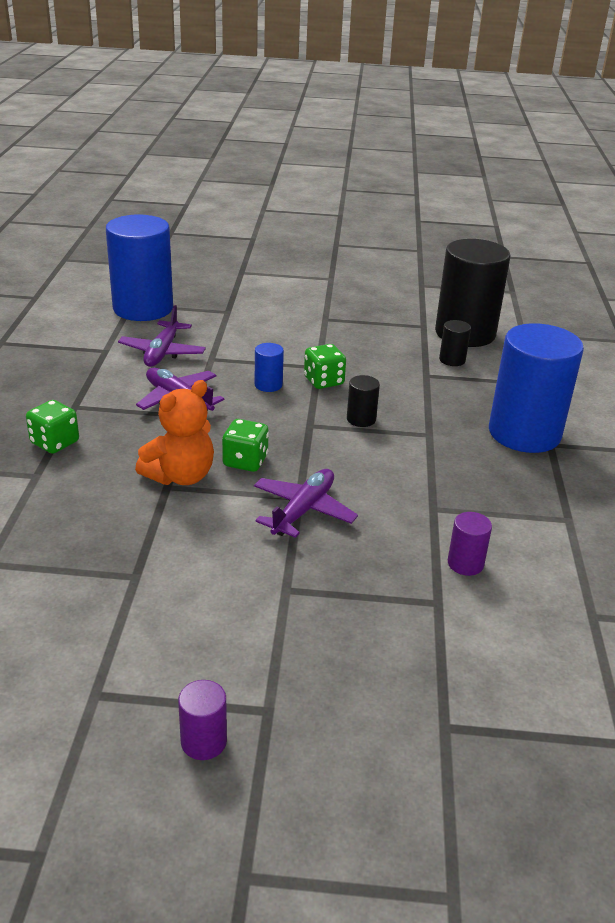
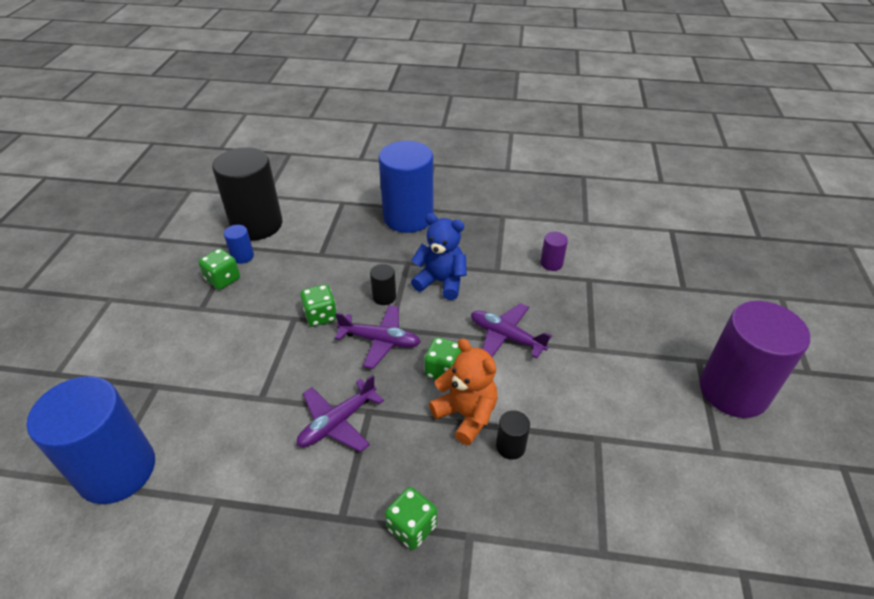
camera: 85 degrees left, 10 degrees up
purple plane [118,305,206,367] -> purple plane moved to [335,305,421,369]
purple cylinder [178,680,227,760] -> purple cylinder [700,301,810,418], size x2.42
blue cylinder [255,343,284,392] -> blue cylinder moved to [224,225,254,264]
black cylinder [439,320,471,366] -> black cylinder moved to [496,410,530,460]
none -> green dice [198,248,240,290]
none -> blue teddy bear [411,213,467,300]

